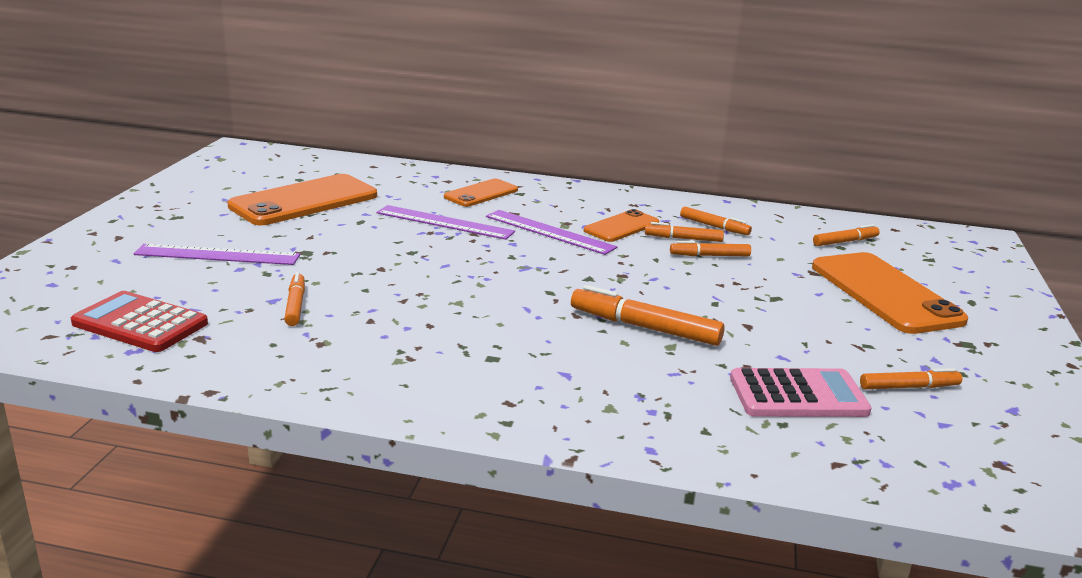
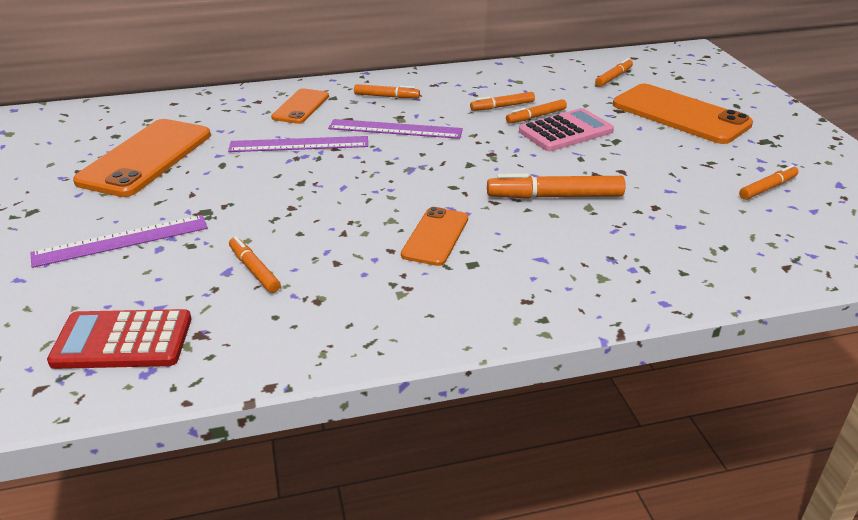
camera: 25 degrees left, 10 degrees up
orange phone [584,209,659,242] -> orange phone moved to [401,207,468,266]
orange marker [680,207,752,235] -> orange marker moved to [354,84,420,98]
pink calculator [730,368,872,417] -> pink calculator moved to [519,108,614,151]

